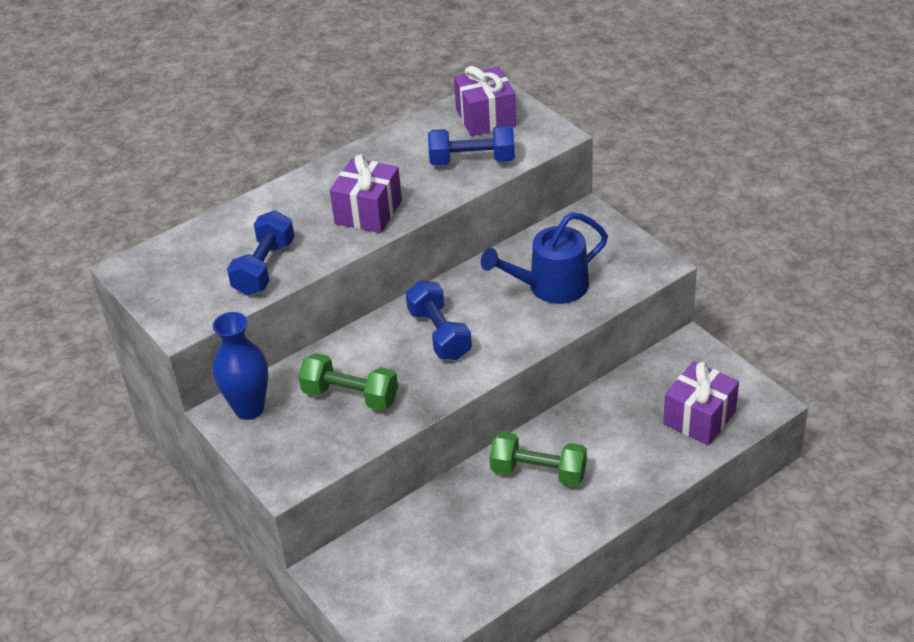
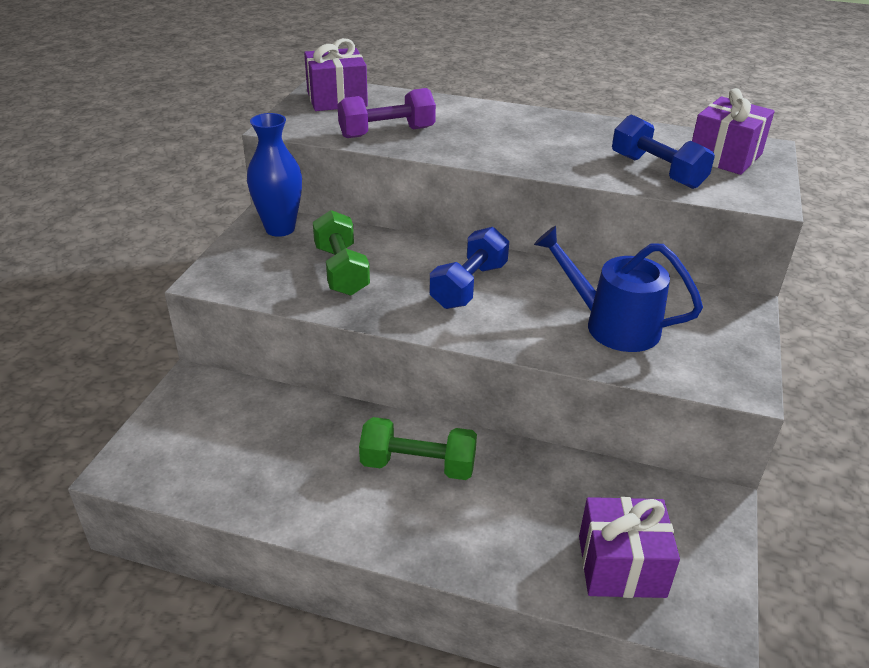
camera: 50 degrees right, 5 degrees down
blue dumbbell [227,210,295,295] -> purple dumbbell [337,88,436,138]
purple gift [330,154,402,233] -> purple gift moved to [304,38,368,111]
green dumbbell [489,432,587,486] -> green dumbbell turned 60 degrees counterclockwise [359,417,477,480]

